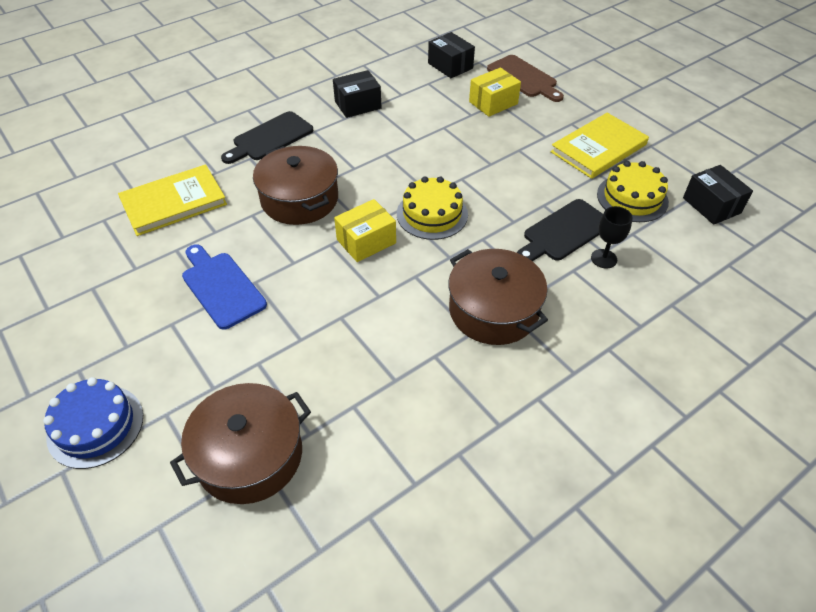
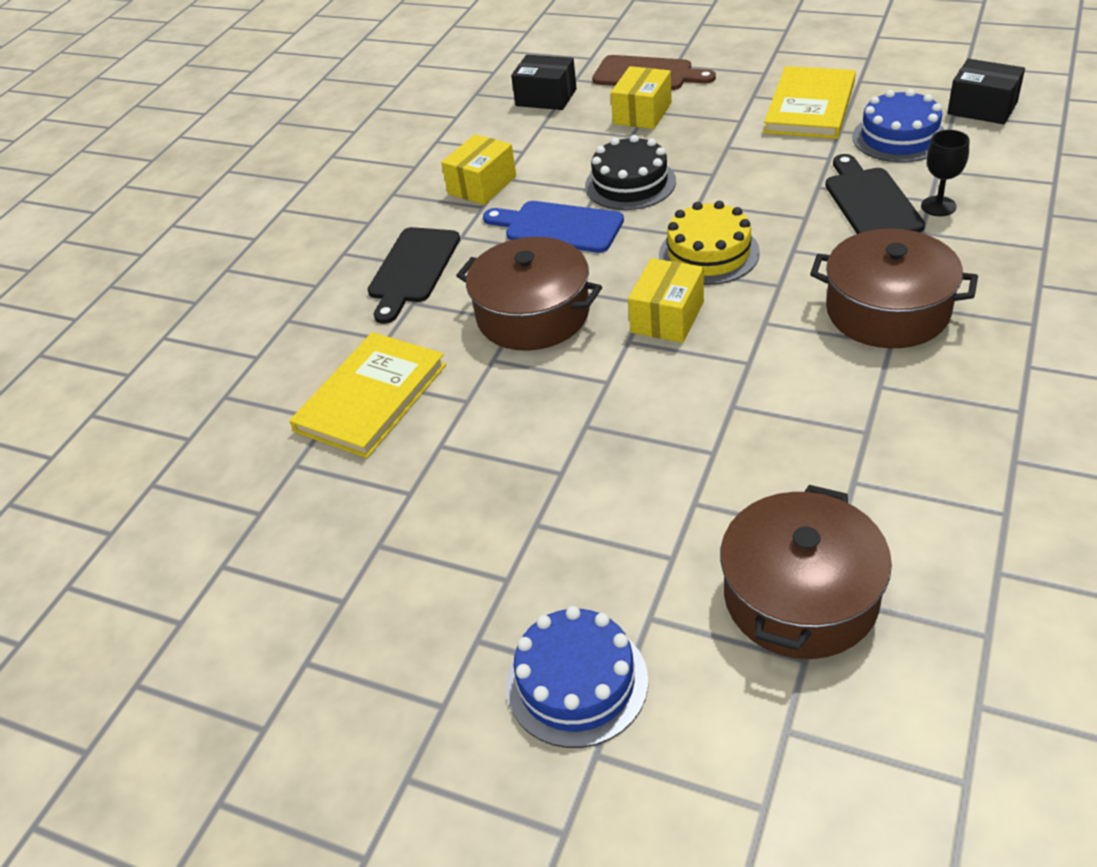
camera: 25 degrees left, 5 degrees down
blue cutting board [182,244,267,330] -> blue cutting board moved to [483,201,624,253]
black box [333,70,381,118] -> yellow box [441,134,516,205]
black cutting board [517,199,603,261] -> black cutting board turned 150 degrees clockwise [825,154,925,234]
yellow cake [597,161,669,222] -> blue cake [852,89,945,163]
none -> black cake [585,135,676,210]

